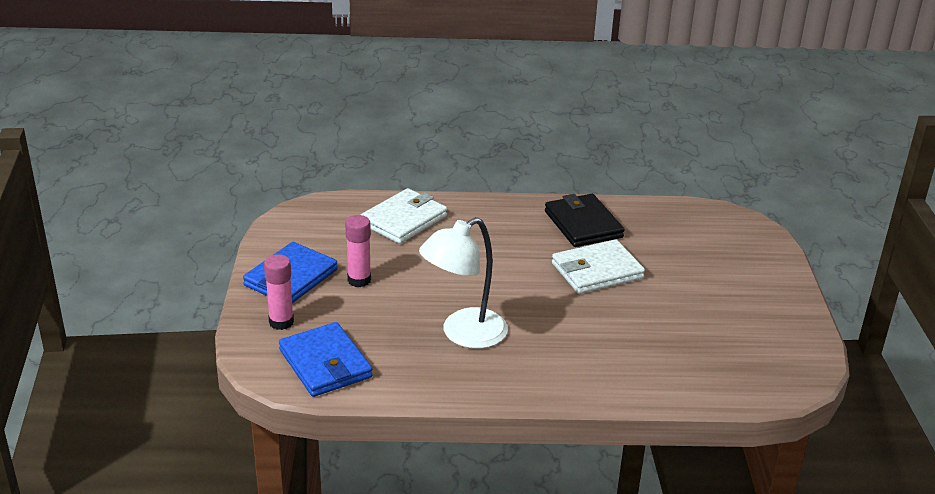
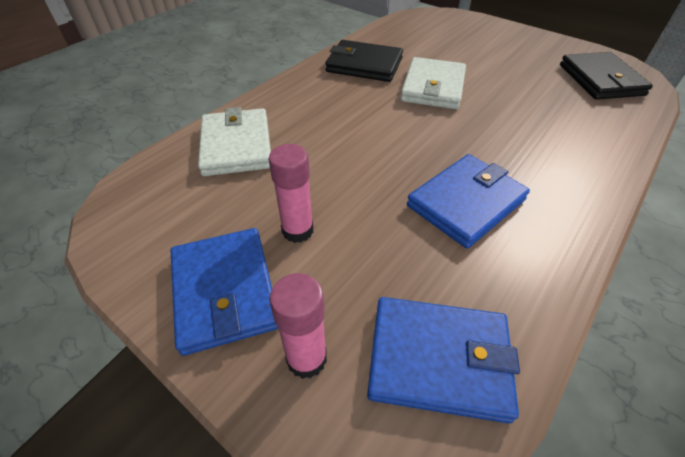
camera: 50 degrees left, 15 degrees up
white lamp [419,217,508,349] -> blue wallet [407,154,530,249]
none -> black wallet [560,52,653,100]

